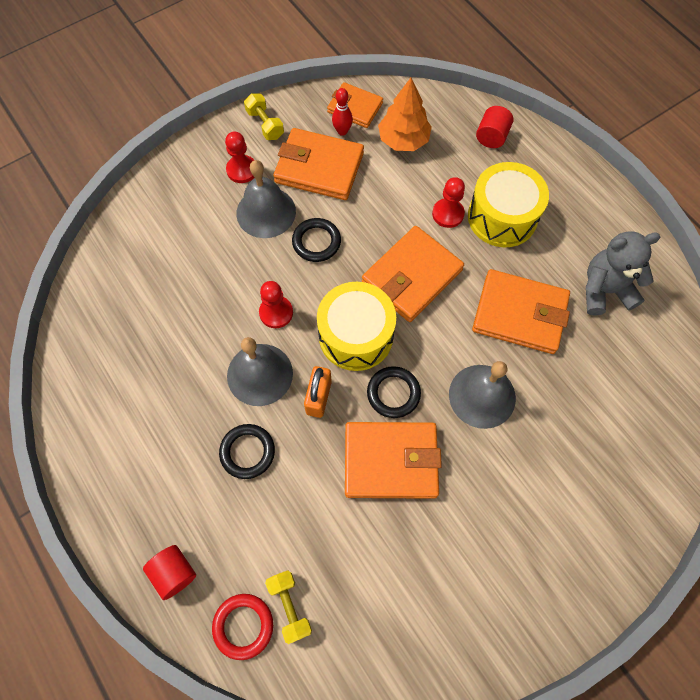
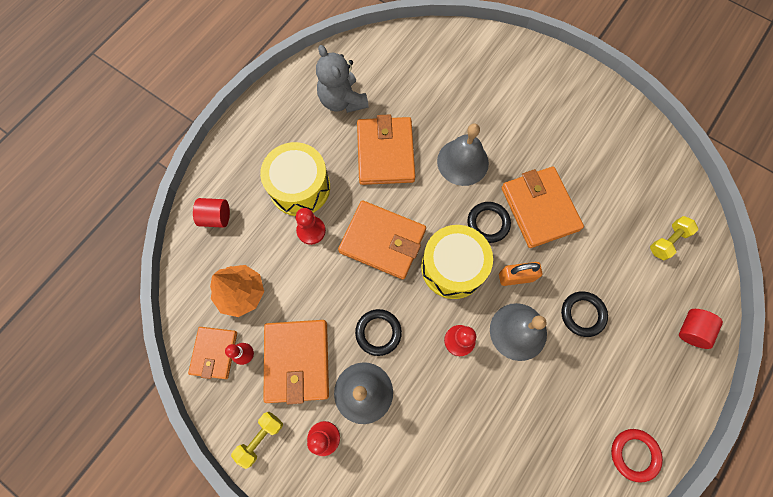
camera: 110 degrees left, 5 degrees up
red ring [212,594,273,660] -> red ring moved to [611,429,663,483]

